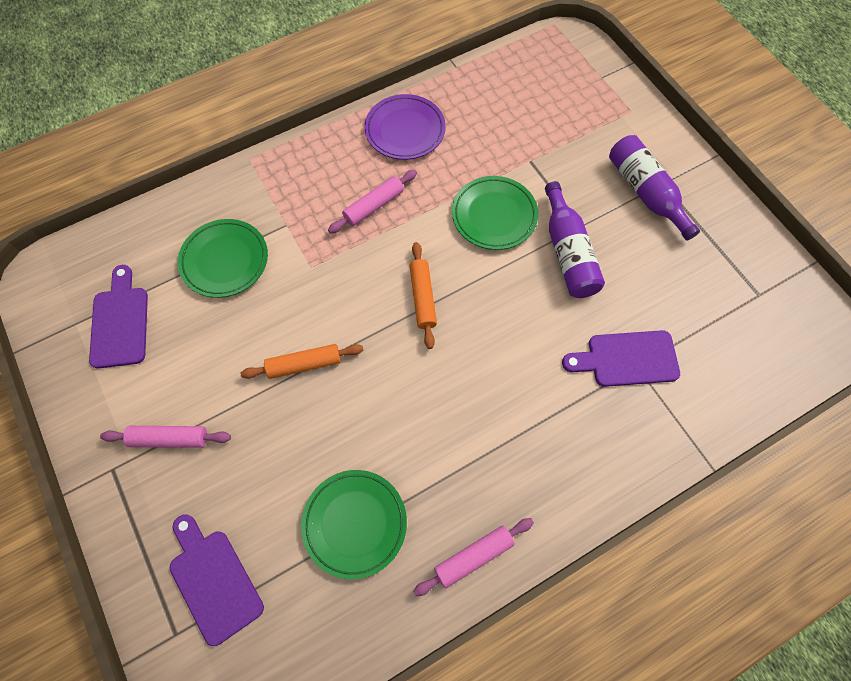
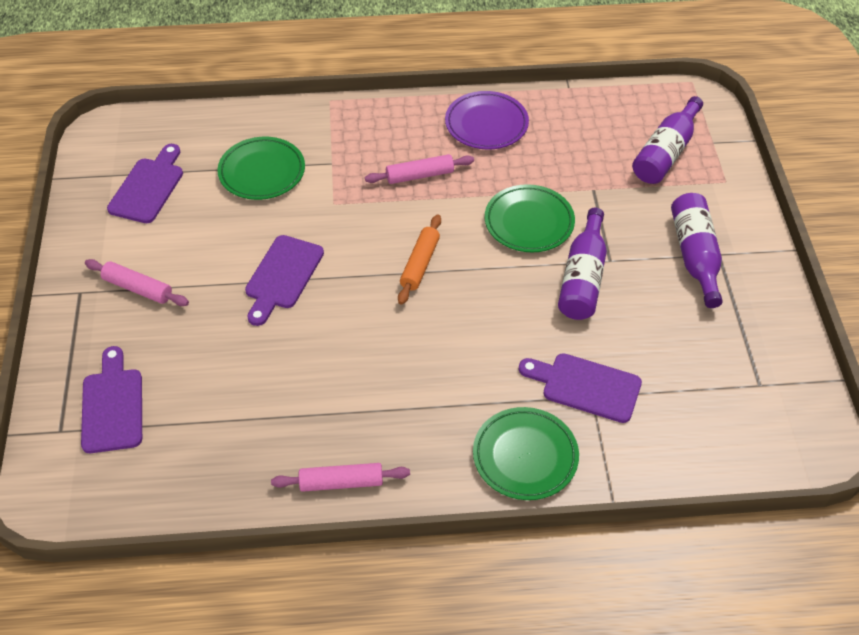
camera: 25 degrees right, 15 degrees down
orange rolling pin [241,344,363,379] -> purple cutting board [245,235,324,326]
green plate [301,470,407,579] -> green plate moved to [473,407,579,500]
none -> purple bottle [632,96,703,184]

